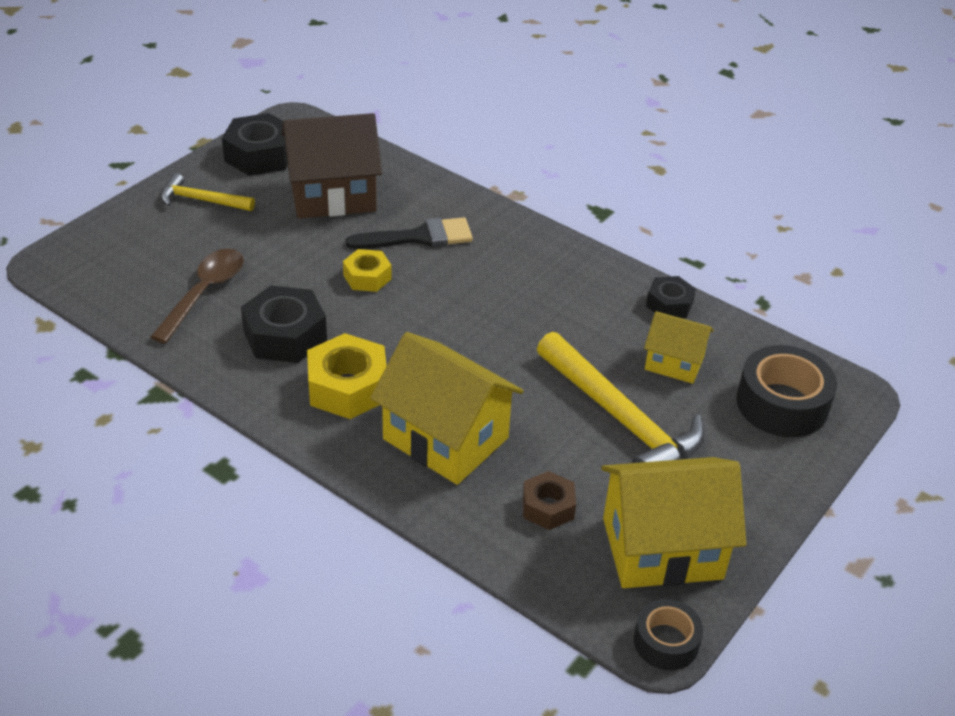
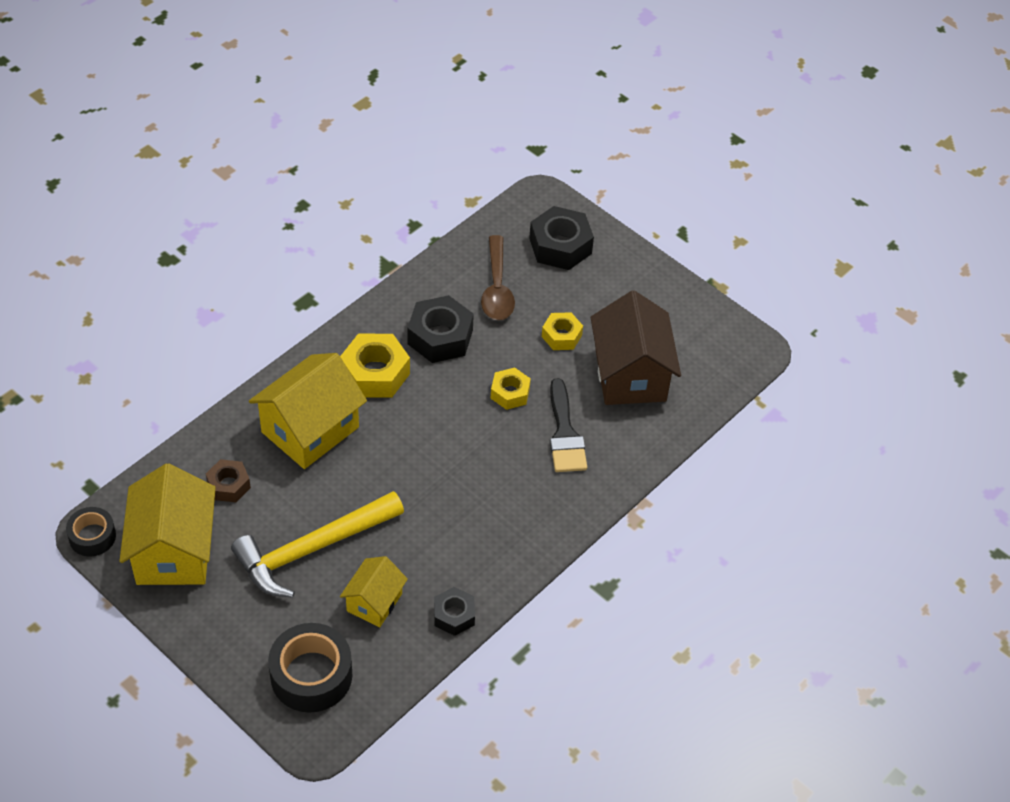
camera: 95 degrees right, 10 degrees up
brown spoon [150,249,244,343] -> brown spoon turned 60 degrees clockwise [481,235,515,320]
yellow hammer [161,173,255,211] -> none
black nut [222,113,288,176] -> black nut moved to [529,206,594,270]
none -> yellow nut [542,312,583,350]

